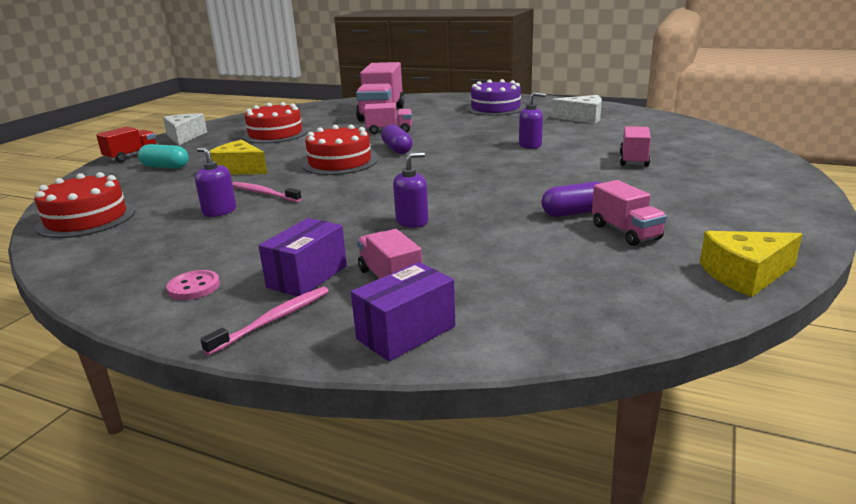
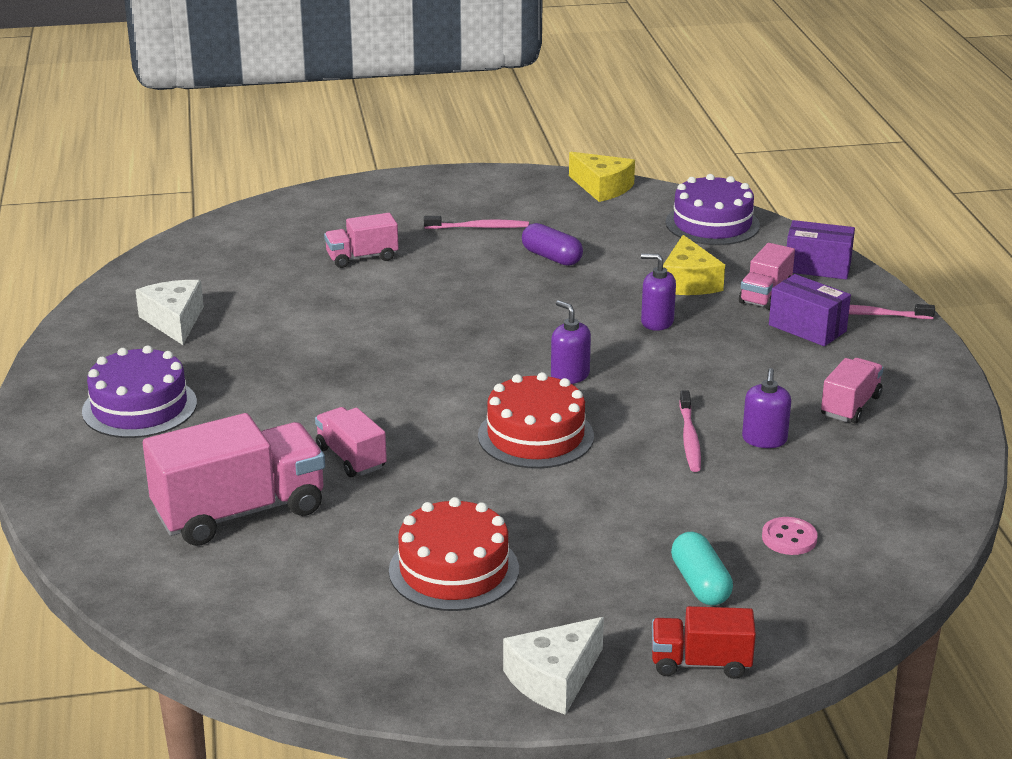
camera: 125 degrees left, 5 degrees up
red cake [34,172,135,238] -> none
pink button [166,270,220,300] -> pink button moved to [762,517,817,555]
yellow cheese [210,140,267,175] -> yellow cheese moved to [663,235,725,295]
purple box [258,218,347,296] -> purple box turned 45 degrees clockwise [769,274,851,346]
purple capsule [381,124,413,154] -> none
purple soap dispenser [519,92,546,149] -> purple soap dispenser moved to [551,300,591,384]
pink truck [592,180,667,246] -> pink truck moved to [821,358,884,424]
none -> pink toothbrush [424,216,529,229]
none -> purple cake [666,174,760,245]

